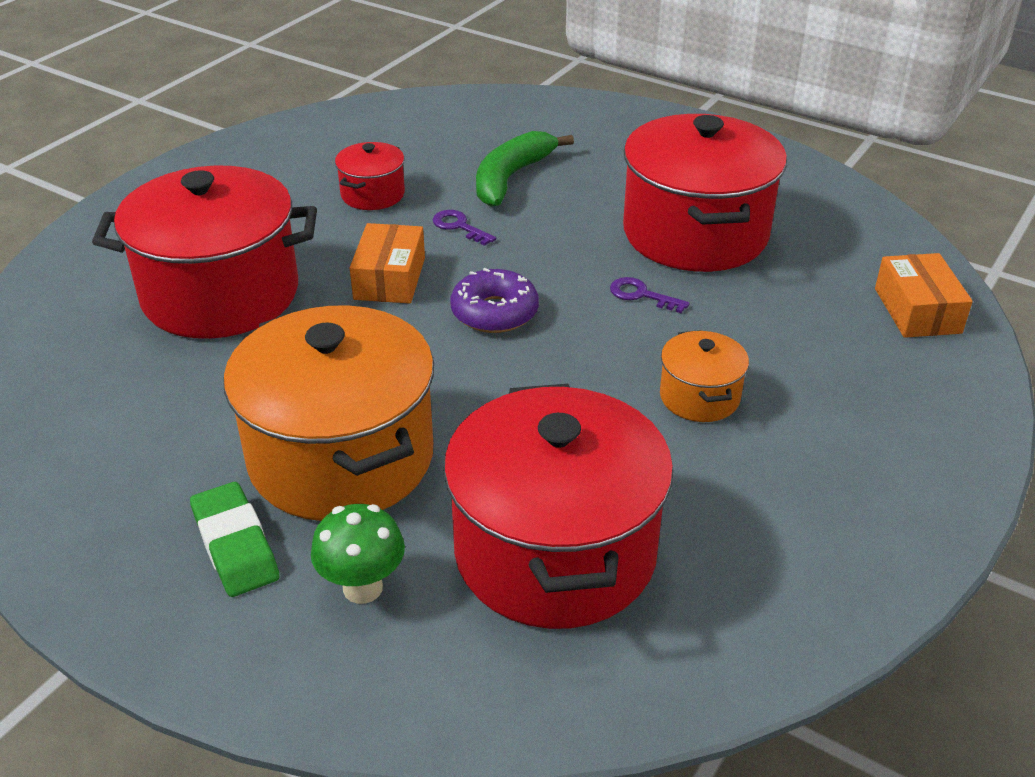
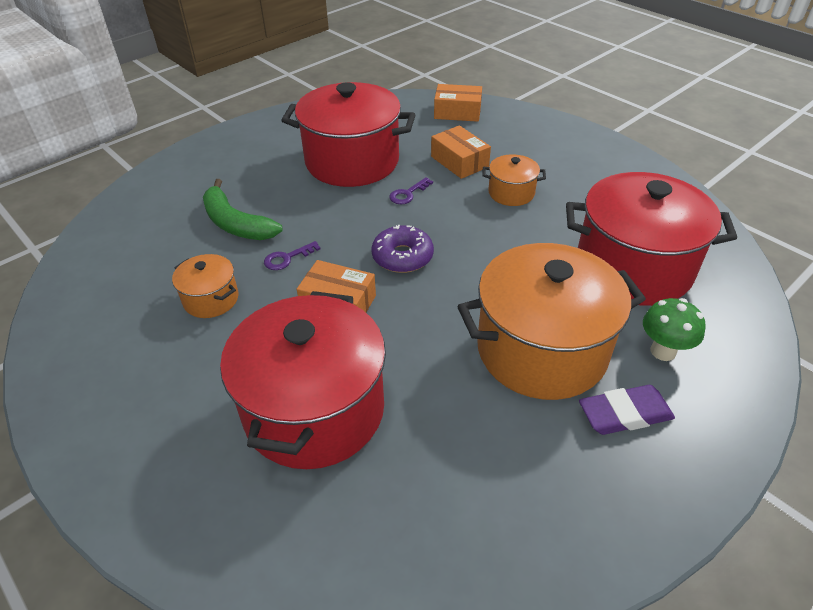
camera: 75 degrees left, 5 degrees up
green eraser [190,482,279,597] -> purple eraser [579,385,675,435]
red pot [335,142,405,210] -> orange pot [172,254,239,318]
none -> orange box [431,125,491,179]

